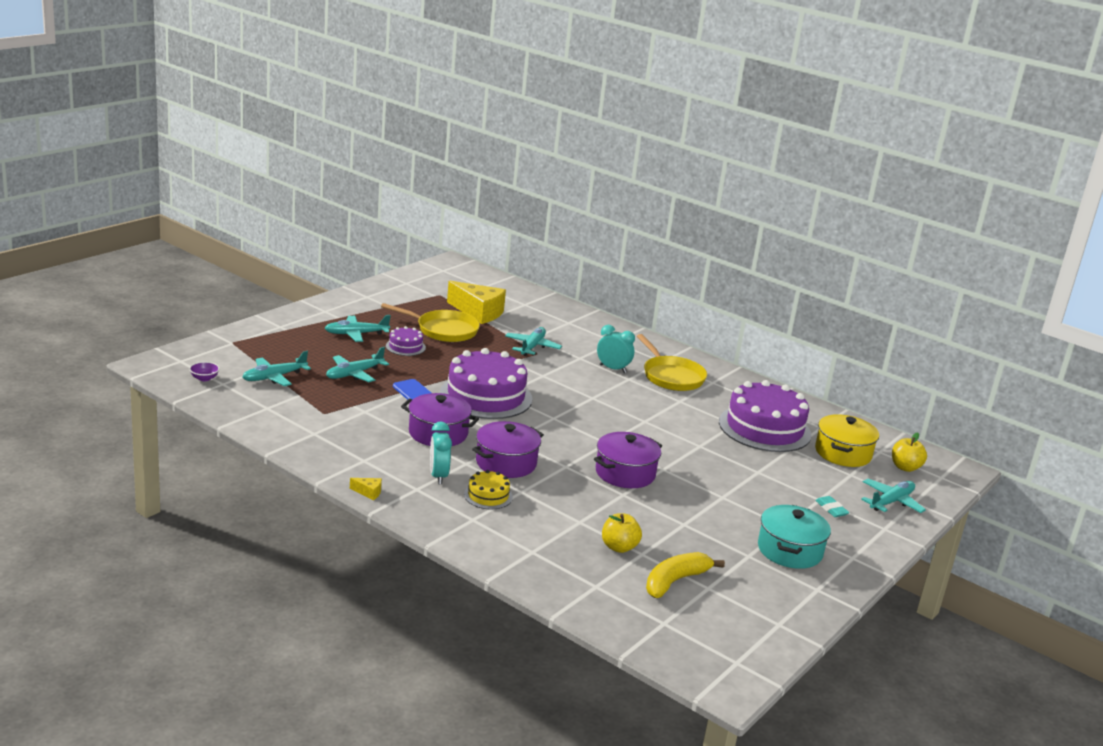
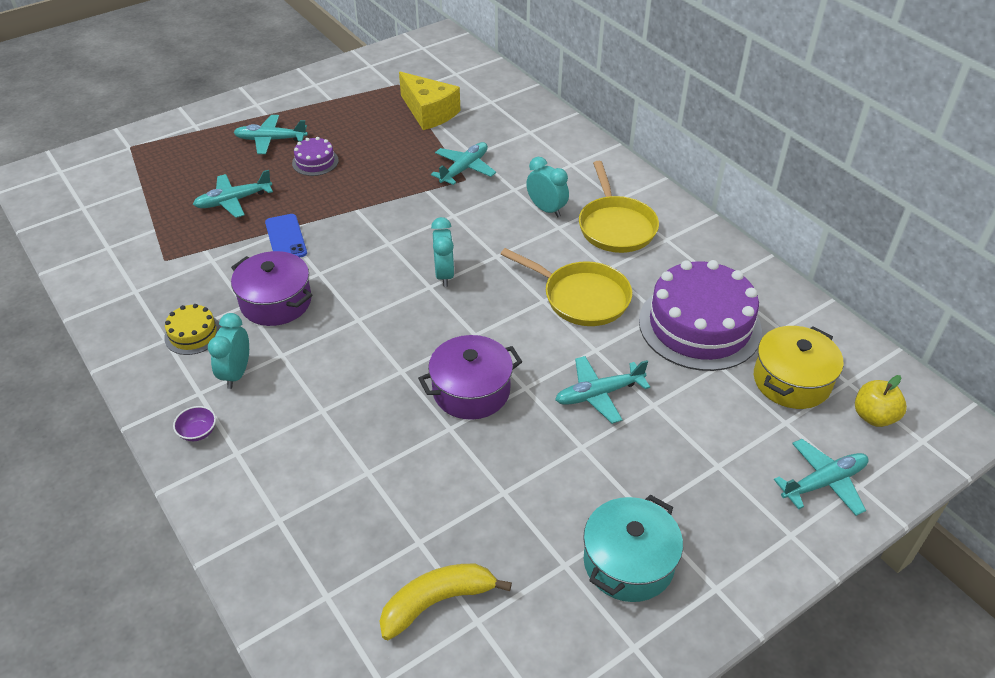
camera: 20 degrees right, 20 degrees up
purple bowl [189,362,220,381] -> purple bowl moved to [173,406,216,441]
turquoise plane [242,351,311,386] -> turquoise plane moved to [555,356,650,424]
yellow cheese [350,478,382,500] -> none
yellow pan [381,303,480,342] -> yellow pan moved to [501,248,632,326]
purple cake [440,348,532,419] -> none
yellow cake [464,470,513,509] -> yellow cake moved to [164,304,221,355]
purple pot [472,421,544,478] -> none
yellow apple [602,513,642,553] -> none
turquoise eraser [815,496,849,517] -> none
none -> turquoise clock [431,217,455,287]

